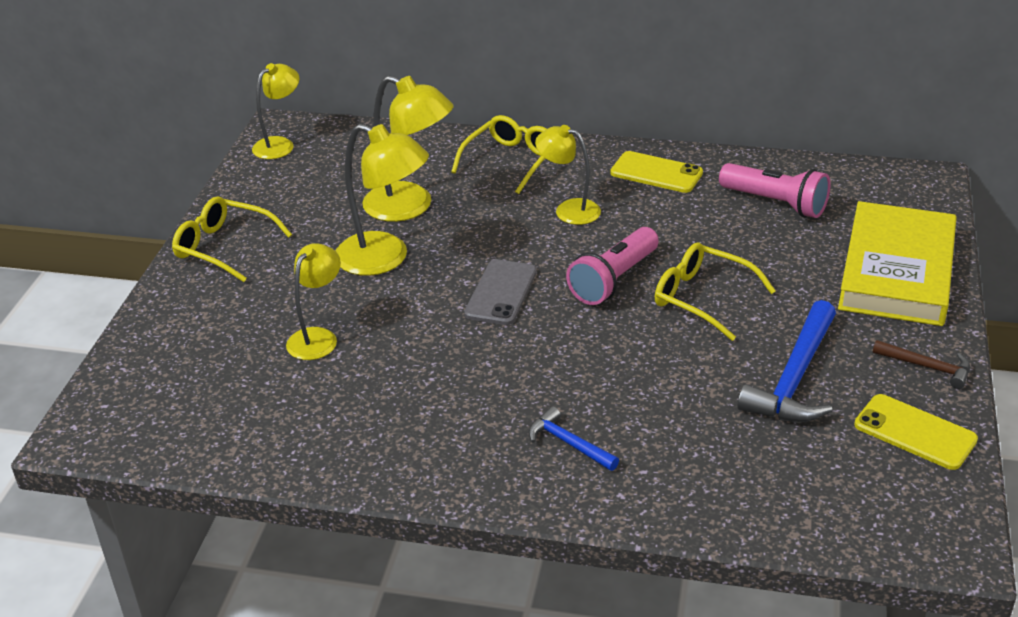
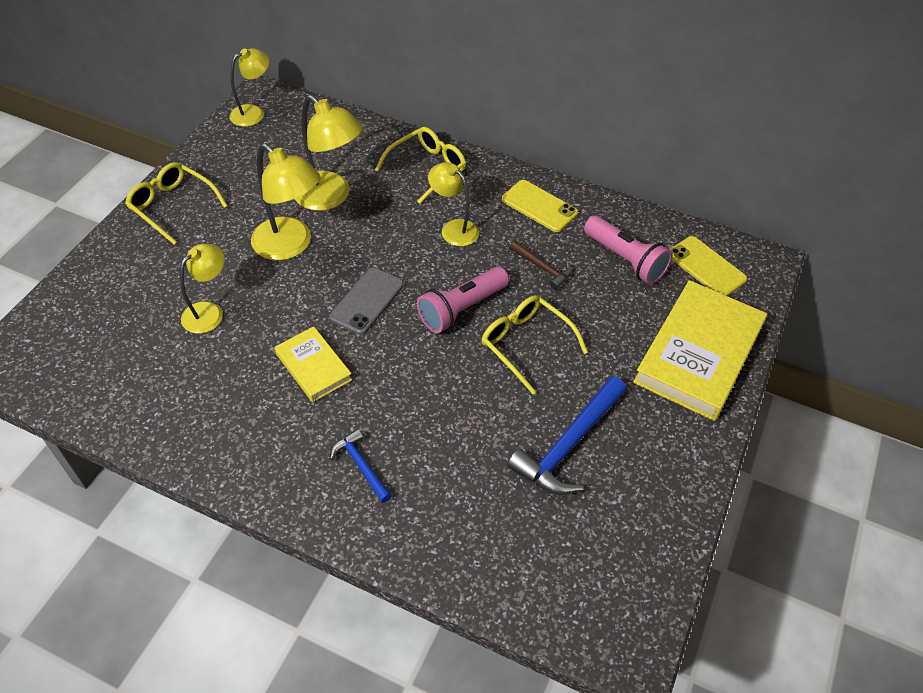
camera: 10 degrees right, 15 degrees up
yellow phone [854,394,978,470] -> yellow phone moved to [669,236,747,296]
brown hammer [873,340,970,389] -> brown hammer moved to [509,240,572,289]
none -> yellow book [275,326,352,402]

